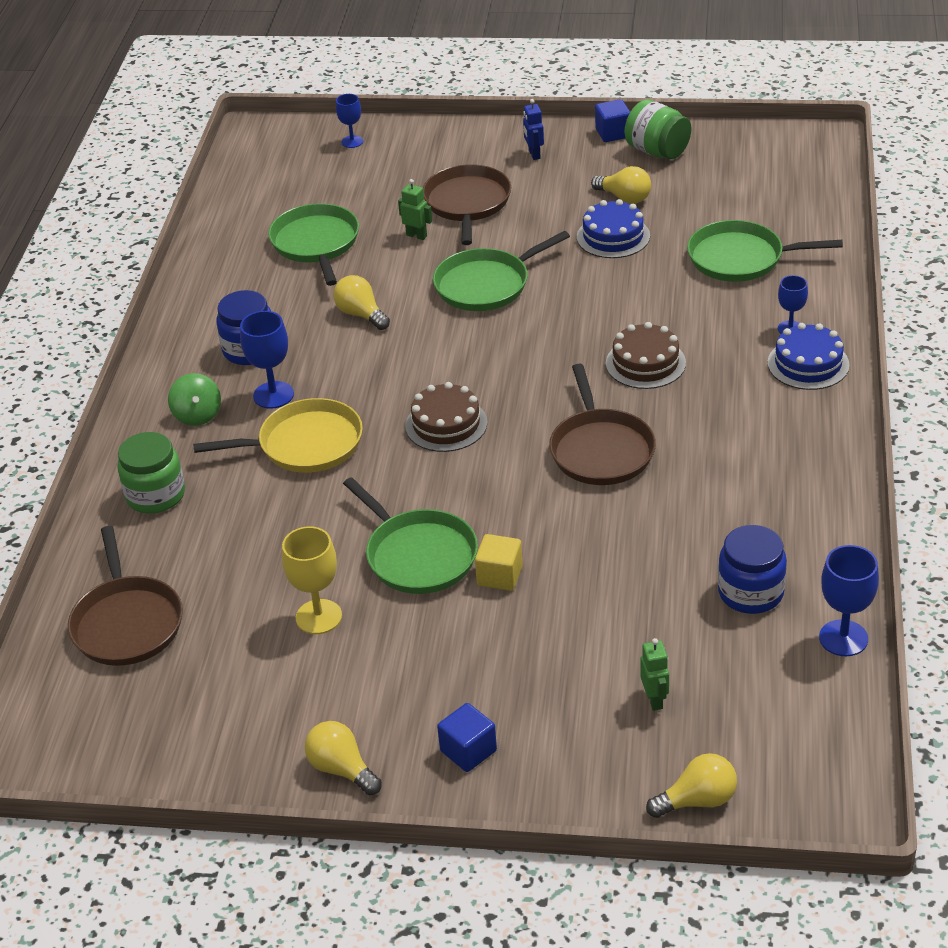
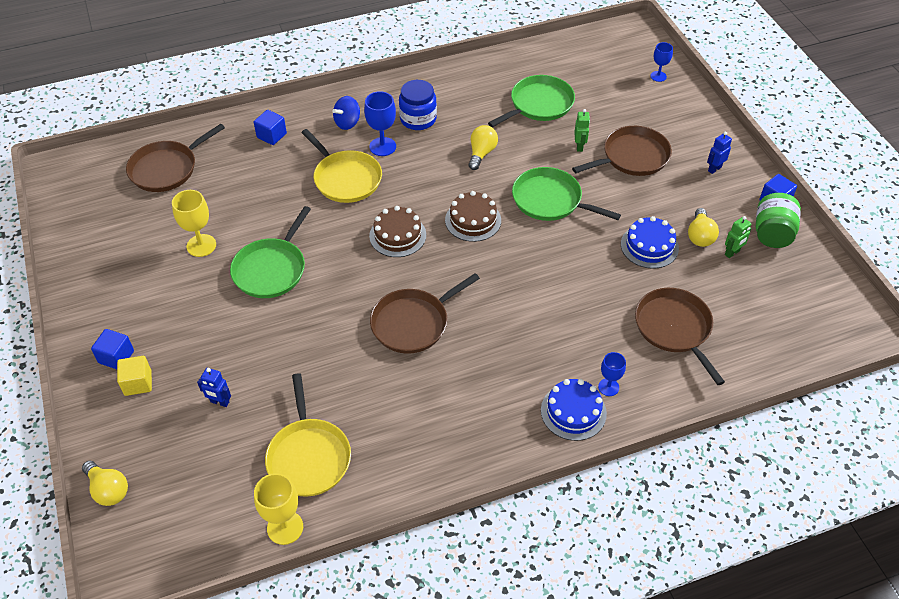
camera: 60 degrees right, 10 degrees up
green jar [117,432,185,514] -> blue cube [254,110,287,145]
green spinning top [168,373,221,426] -> blue spinning top [332,96,360,130]
yellow light bulb [305,721,382,795] -> none
yellow cube [475,534,523,591] -> yellow cube moved to [117,356,152,396]
brown cake [606,322,686,389] -> brown cake moved to [445,191,501,242]
green robot [640,638,669,711] -> green robot moved to [725,216,751,258]
green pan [687,220,843,282] -> brown pan [635,288,725,385]
blue jar [718,525,787,614] -> yellow pan [265,373,351,497]
blue goblet [819,545,879,656] -> yellow goblet [254,473,303,545]
none -> blue robot [197,368,231,407]

